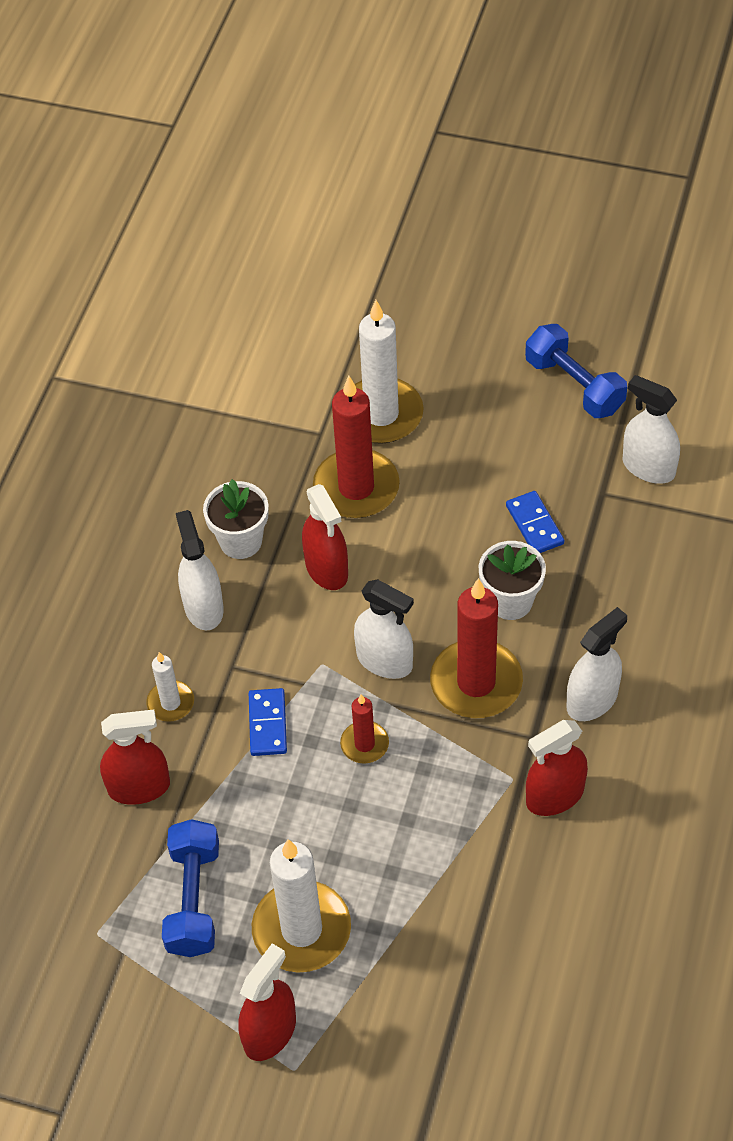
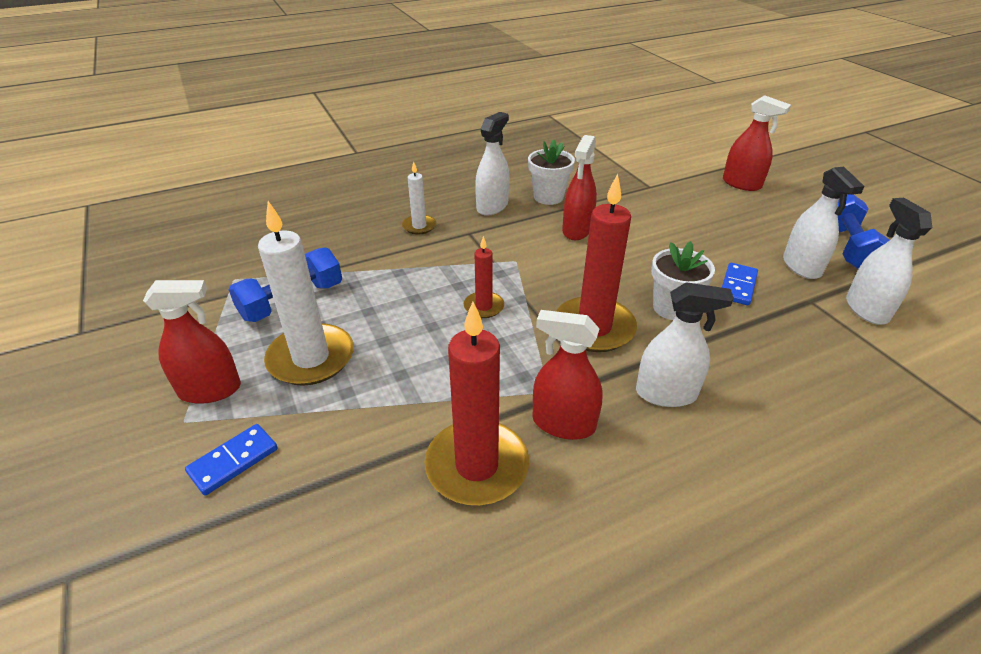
camera: 45 degrees right, 15 degrees down
red spray bottle [100,710,170,805] -> red spray bottle moved to [723,95,791,191]
blue domino [249,688,287,756] -> blue domino moved to [185,424,278,496]
red candle [313,376,400,518] -> red candle moved to [424,302,529,505]
white spray bottle [354,580,414,679] -> white spray bottle moved to [783,167,865,279]
white candle [355,300,424,444] -> none

